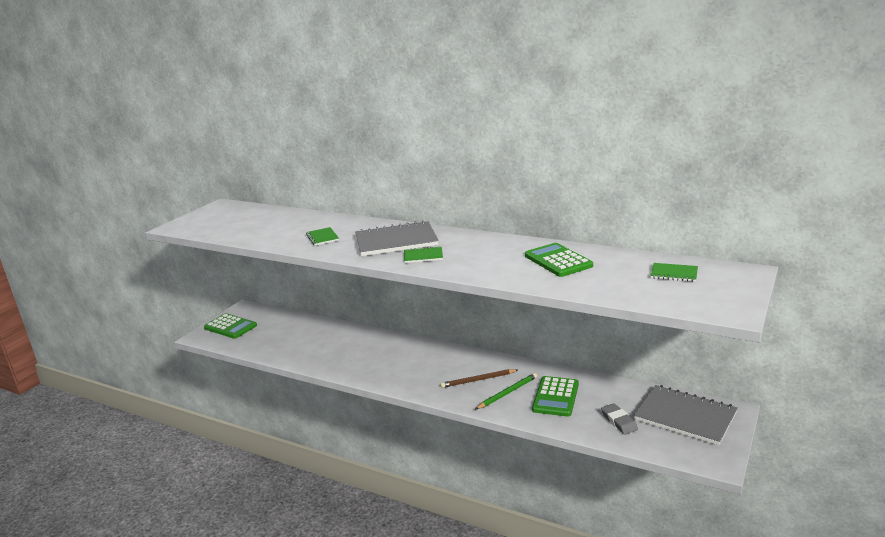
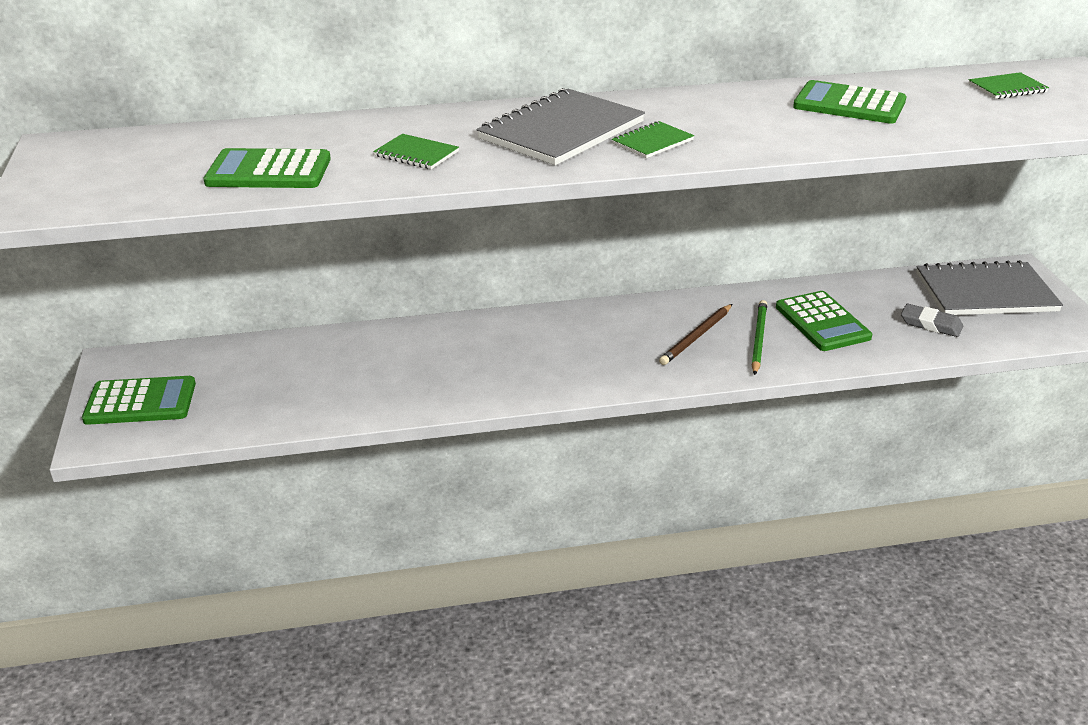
camera: 40 degrees left, 10 degrees up
none -> green calculator [203,148,331,188]

